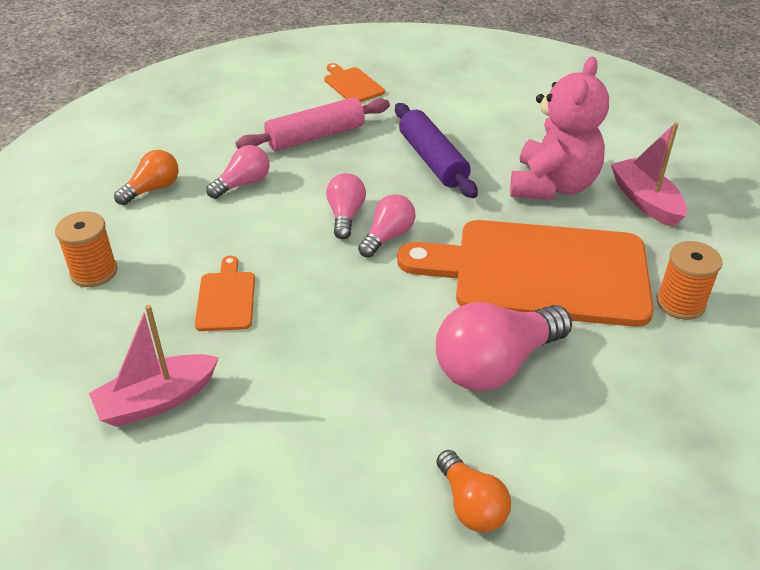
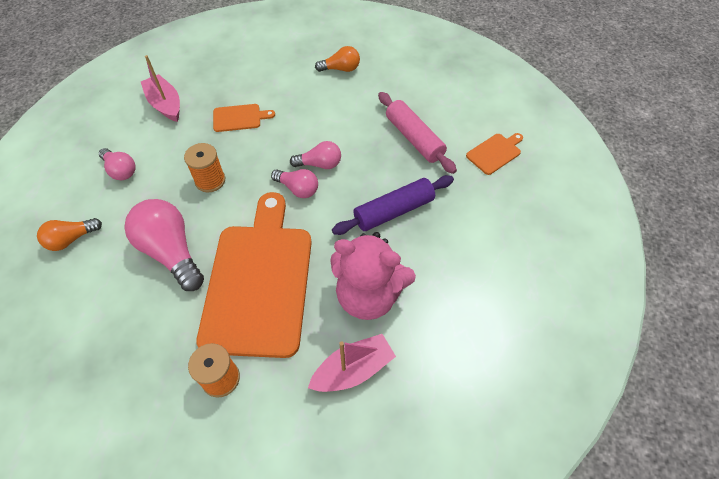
camera: 85 degrees right, 15 degrees up
orange spool [55,211,117,287] -> orange spool moved to [184,143,225,192]
orange light bulb [114,150,178,205] -> orange light bulb turned 45 degrees counterclockwise [315,46,360,72]
pink light bulb [206,145,270,199] -> pink light bulb moved to [99,148,136,180]

